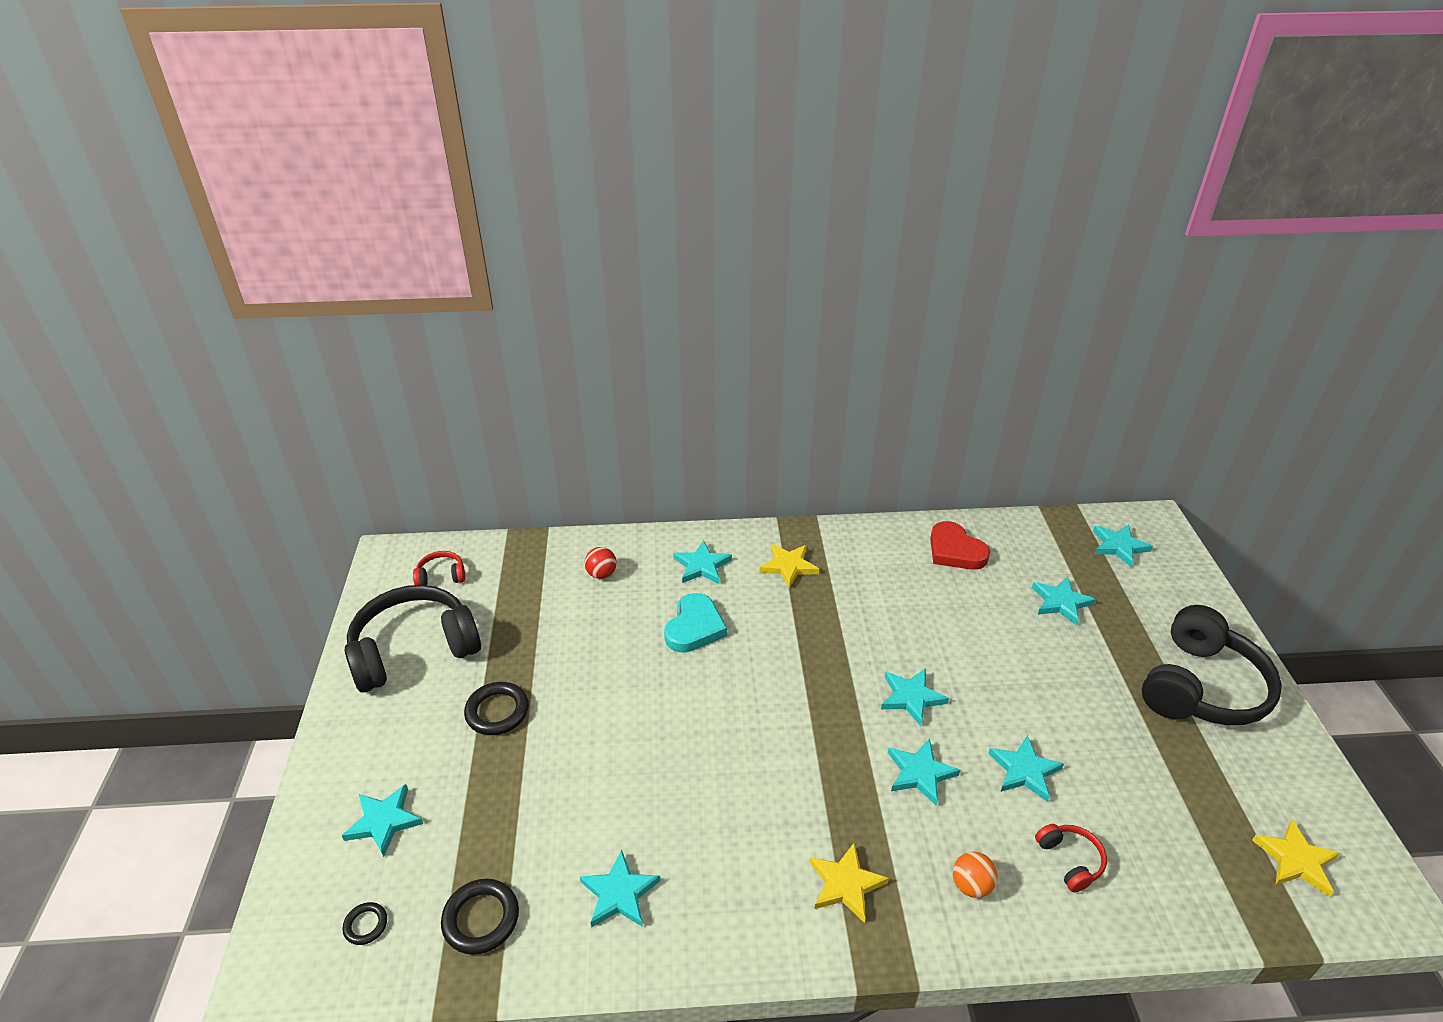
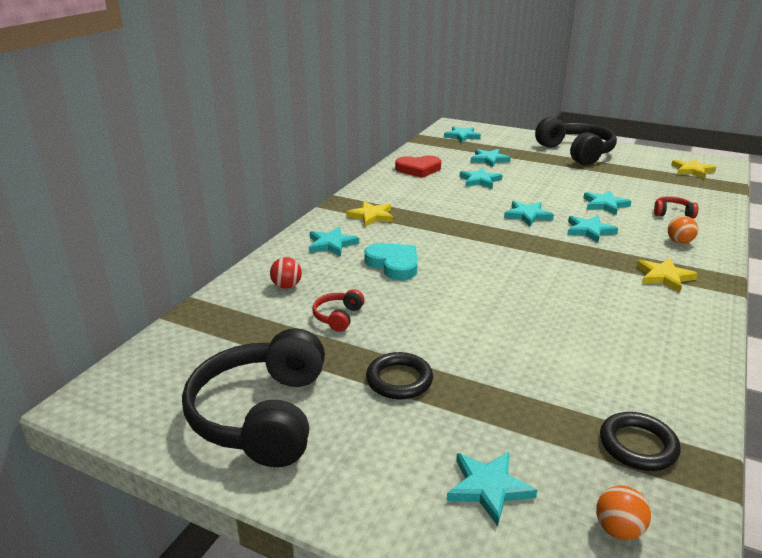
camera: 60 degrees left, 10 degrees down
black ring [343,902,387,945] -> orange ball [596,486,651,540]
red headphones [413,551,465,585] -> red headphones moved to [312,289,365,332]
turquoise star [580,850,660,928] -> turquoise star moved to [460,168,502,189]

